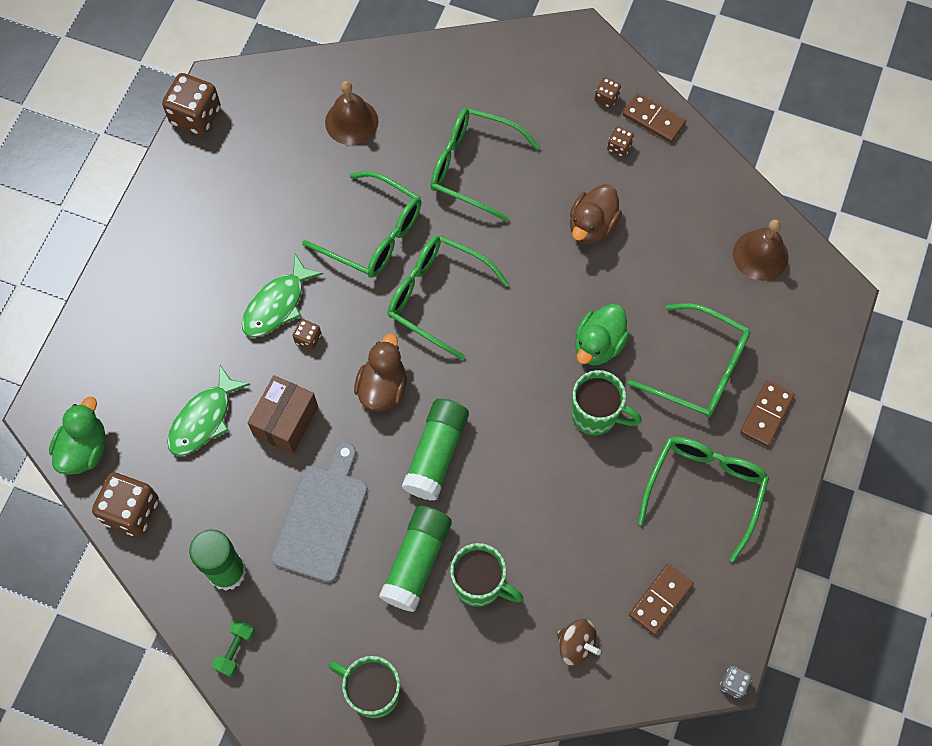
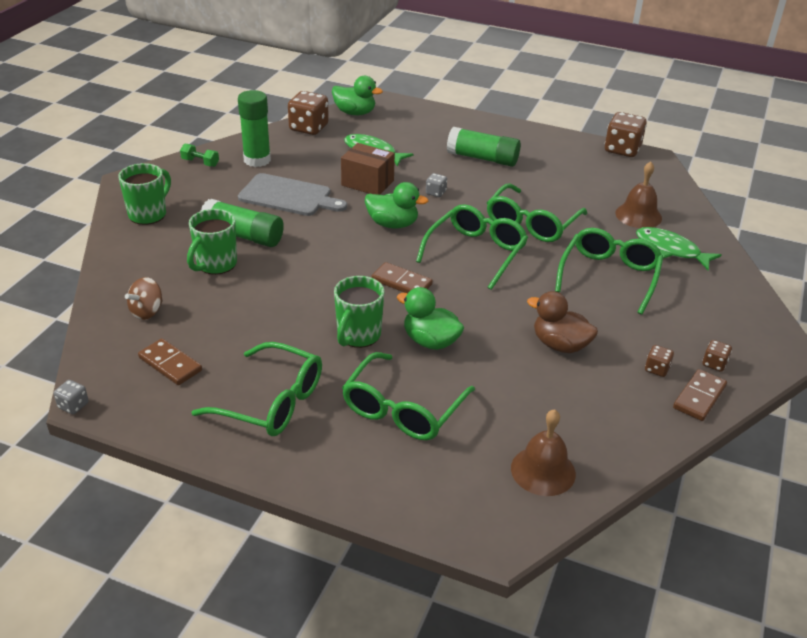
camera: 90 degrees right, 30 degrees down
green fish [242,254,323,338] -> green fish moved to [636,227,722,270]
brown dice [293,319,321,350] -> grey dice [426,173,447,197]
brown duck [354,334,407,411] -> green duck [365,182,428,228]
green glue stick [402,398,469,501] -> green glue stick moved to [447,127,521,167]
brown domino [740,380,795,447] -> brown domino moved to [371,262,433,293]

